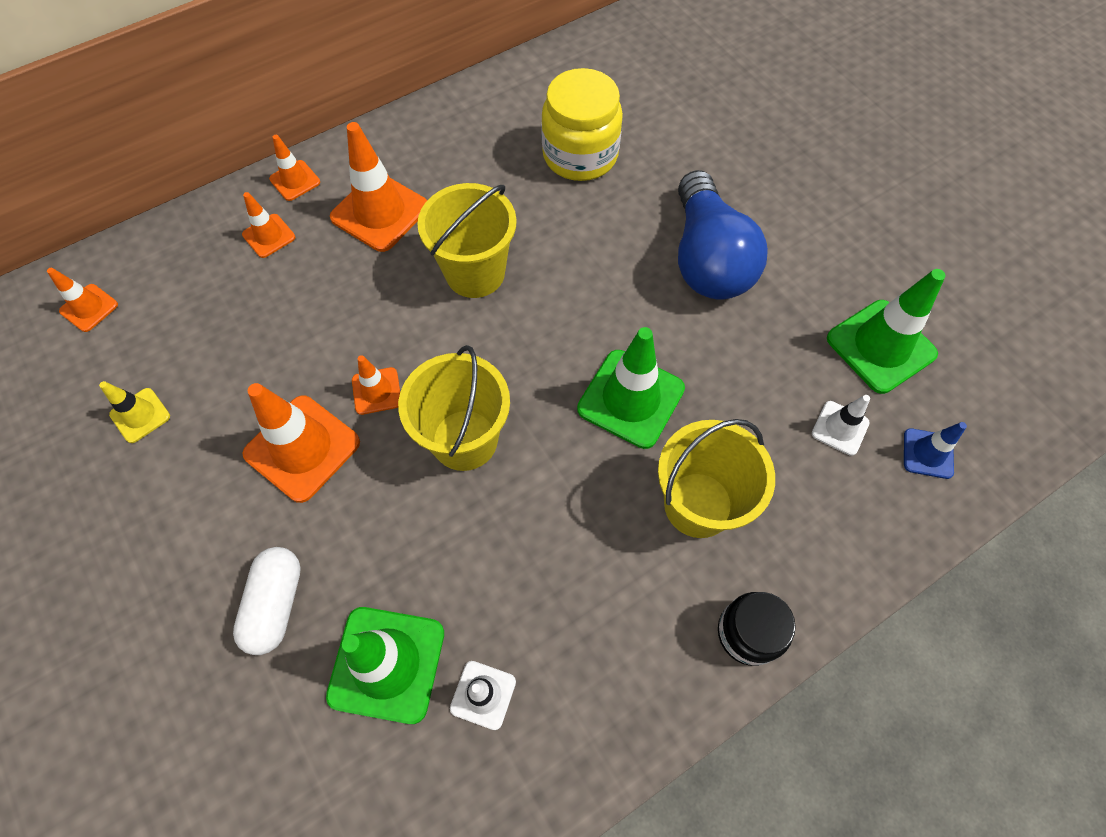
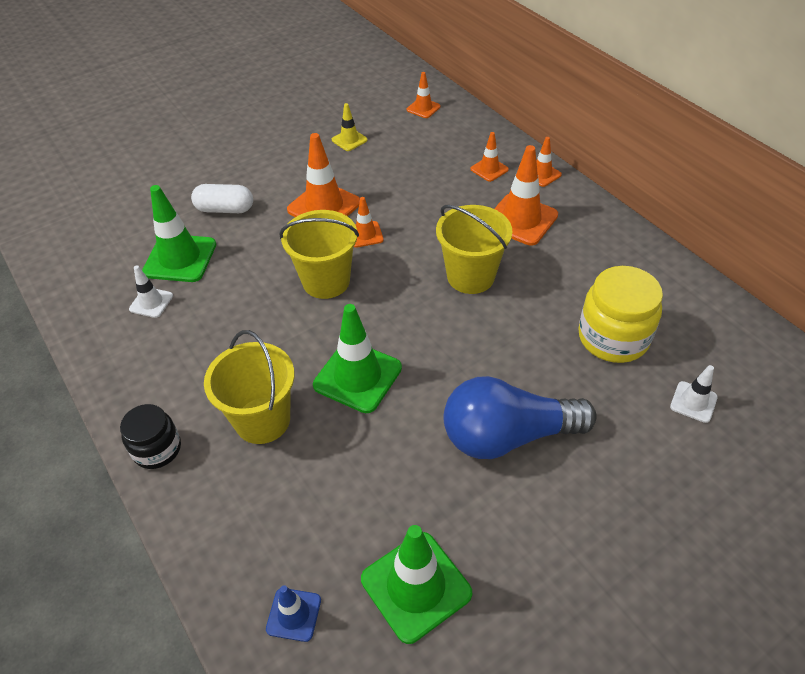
camera: 90 degrees right, 15 degrees down
white traffic cone [812,395,870,456] -> white traffic cone moved to [670,365,718,423]

